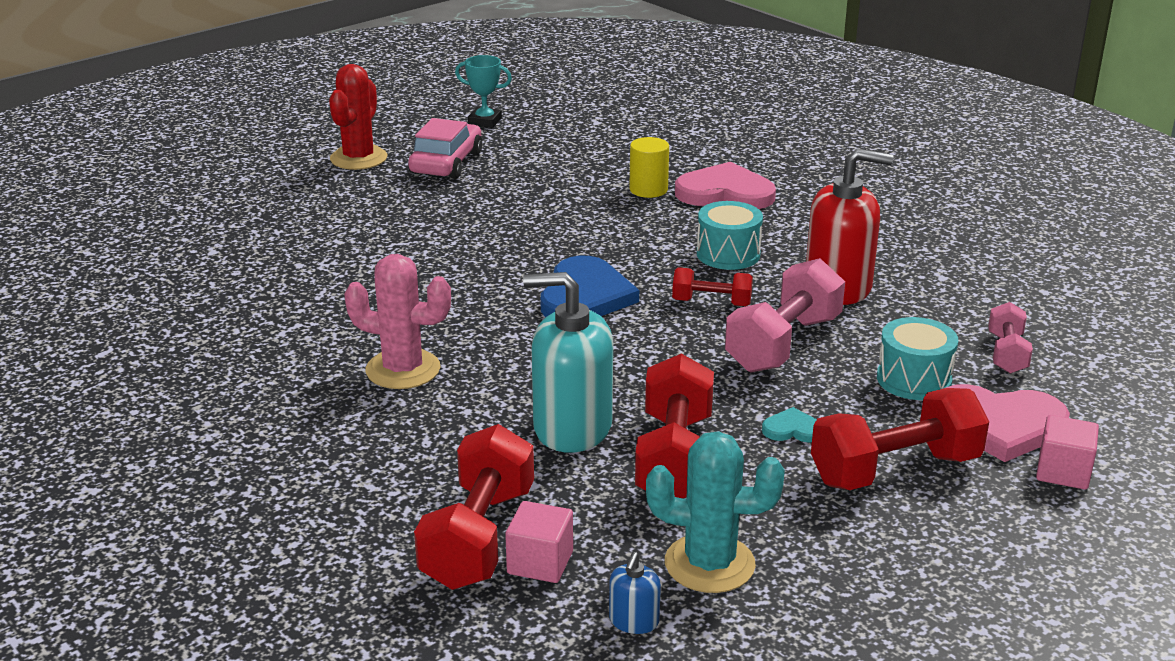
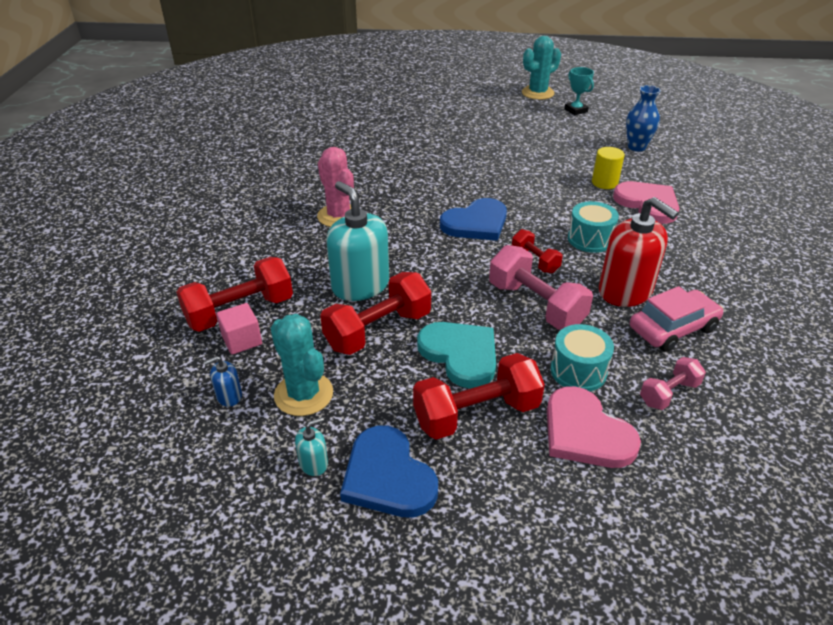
camera: 45 degrees right, 10 degrees up
red cactus [329,64,387,170] -> none
pink car [408,118,482,179] -> pink car moved to [630,286,723,352]
pink dumbbell [725,258,845,373] -> pink dumbbell turned 60 degrees clockwise [489,245,593,330]
turquoise heart [762,407,817,443] -> turquoise heart [417,322,496,388], size x2.15
red dumbbell [811,388,989,490] -> red dumbbell turned 45 degrees counterclockwise [413,353,545,440]
pink cube [1036,415,1099,490] -> none
none -> turquoise soap dispenser [295,417,328,476]
none -> blue heart [340,425,438,518]
none -> turquoise cactus [522,36,561,100]
none -> blue vase [626,85,661,151]

